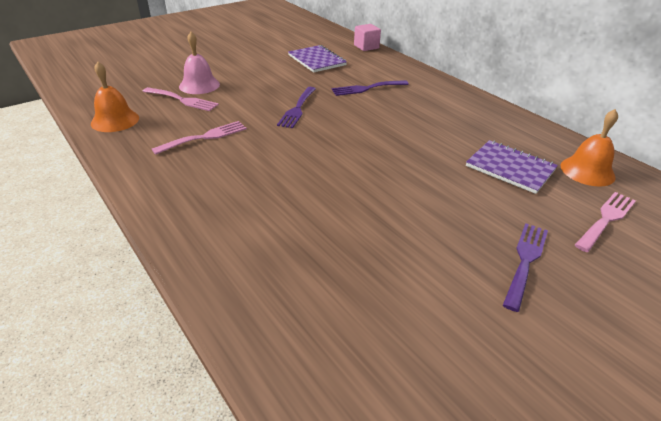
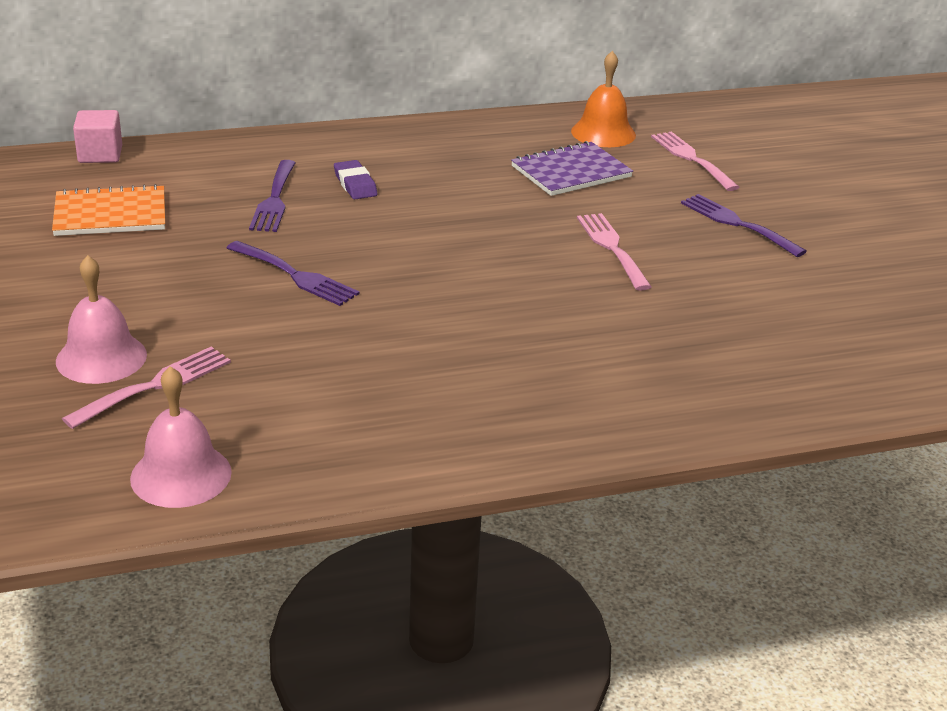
camera: 70 degrees left, 5 degrees down
orange bell [91,61,139,132] -> pink bell [130,366,232,508]
pink fork [152,121,247,155] -> pink fork moved to [577,213,652,291]
purple notebook [288,45,347,73] -> orange notebook [52,184,165,236]
none -> purple eraser [334,160,377,199]

